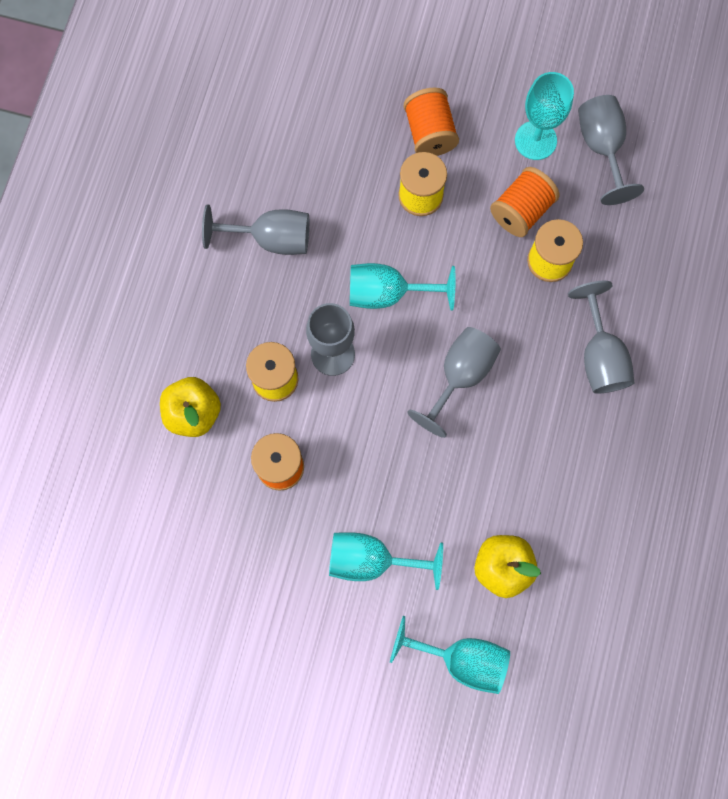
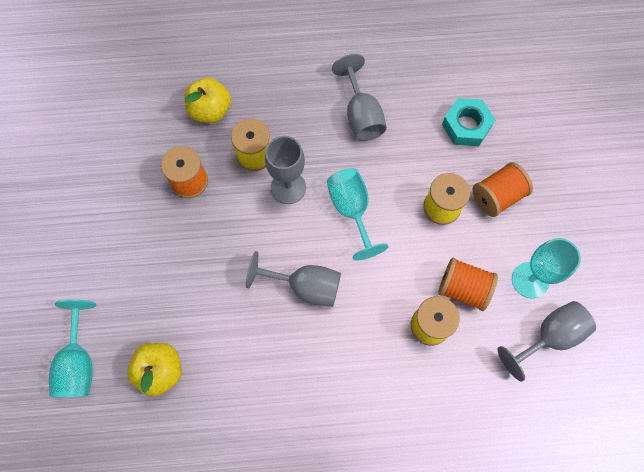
camera: 70 degrees right, 5 degrees down
turquoise goblet [329,532,443,590] -> none
grey goblet [568,281,635,394] -> none
none -> turquoise nut [442,98,495,146]

